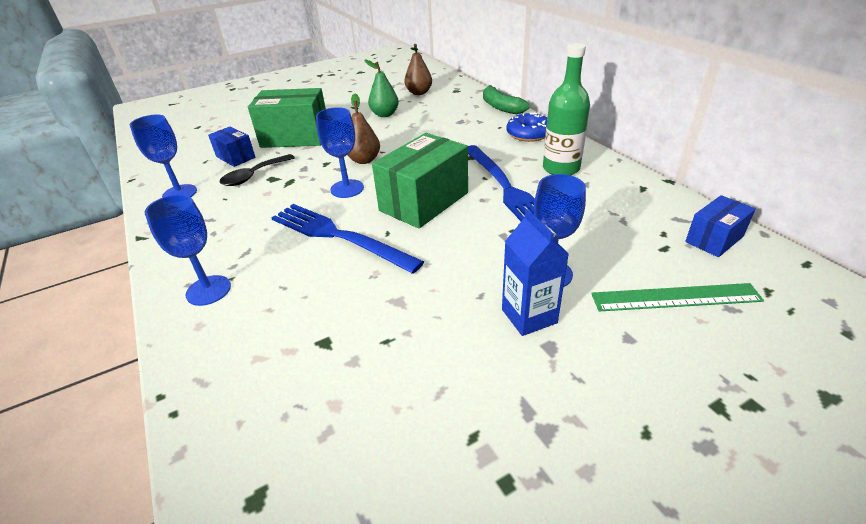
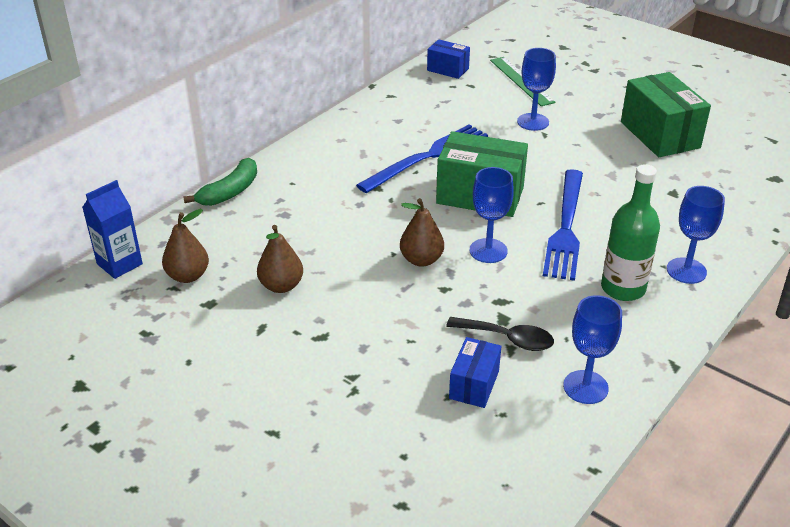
camera: 115 degrees left, 0 degrees up
green box [248,88,326,148] -> green box moved to [621,72,711,157]
green pear [364,60,399,117] -> brown pear [257,225,303,293]
blue carton [502,209,569,336] -> blue carton moved to [82,180,143,279]
blue donut [506,112,547,142] -> none
green bottle [543,43,590,175] -> green bottle moved to [601,164,660,301]

